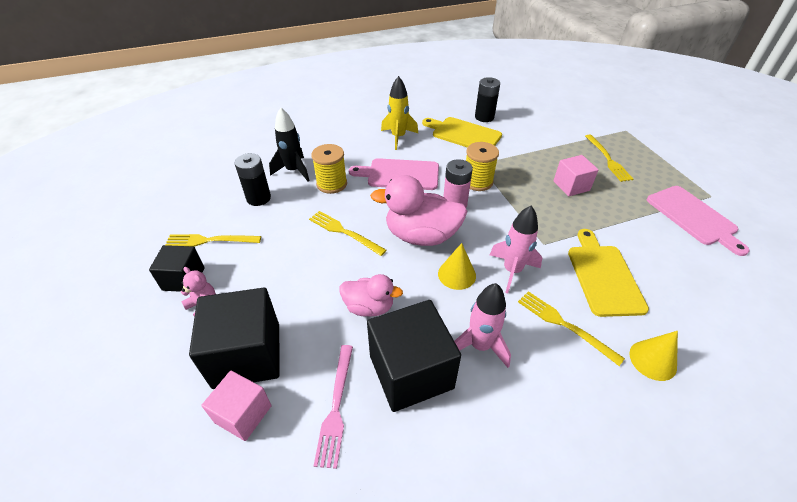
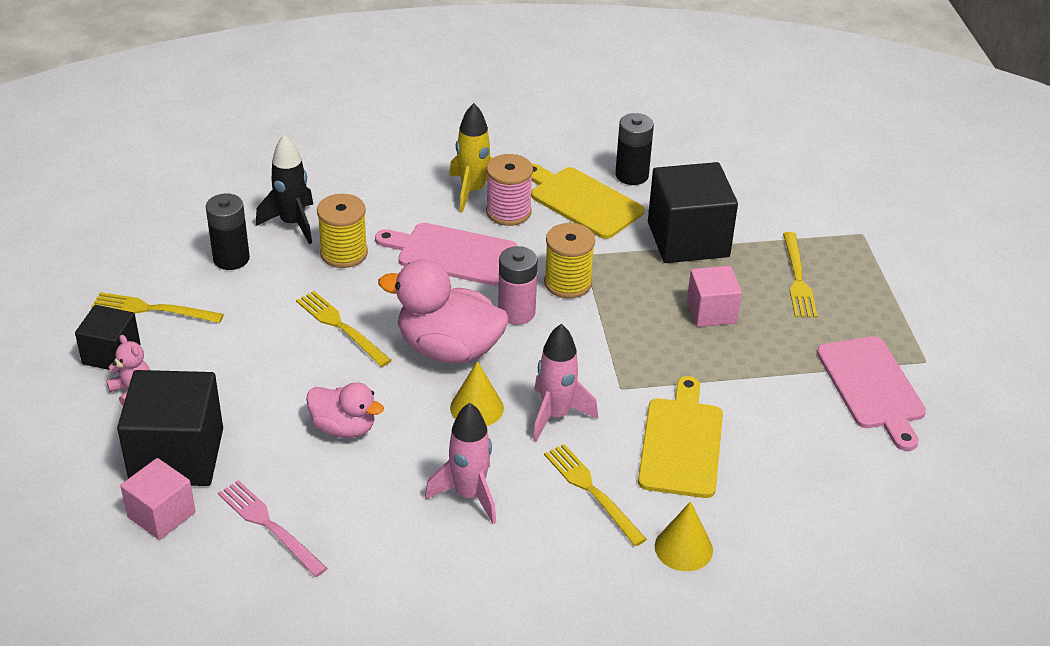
camera: 10 degrees right, 5 degrees down
pink fork [314,345,353,469] -> pink fork turned 120 degrees clockwise [218,480,327,577]
black cube [367,300,461,412] -> black cube moved to [648,162,738,263]
none -> pink spool [486,154,533,226]

